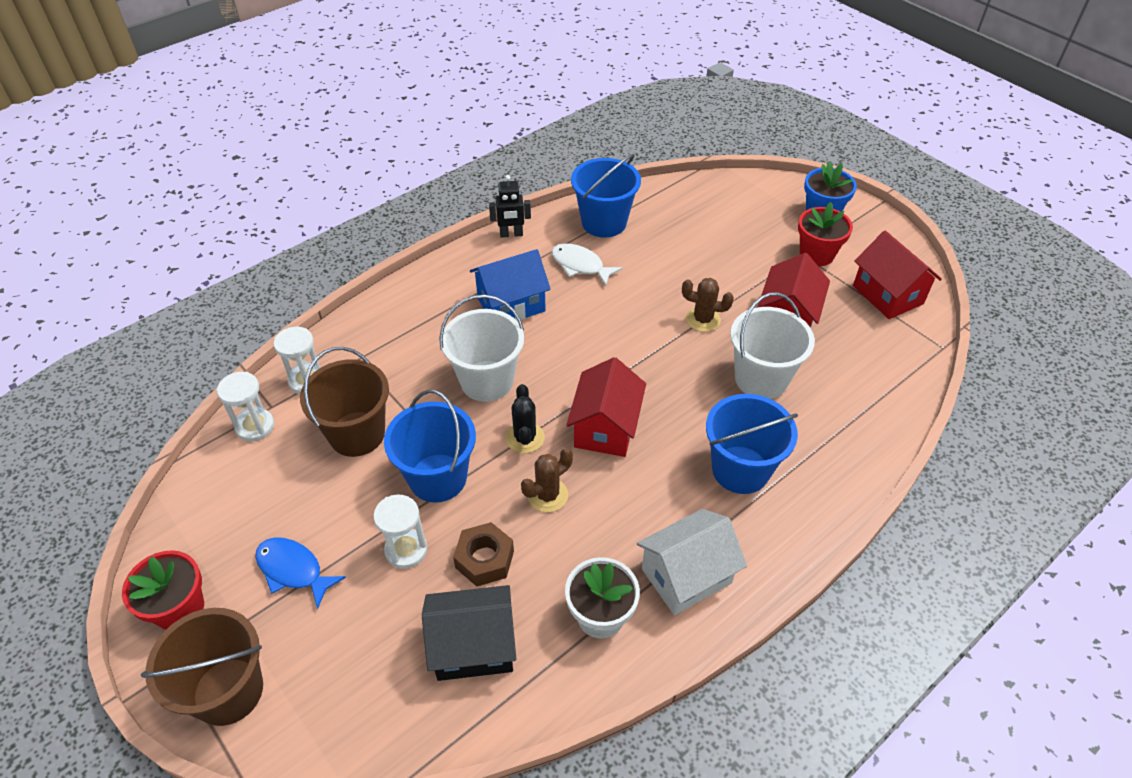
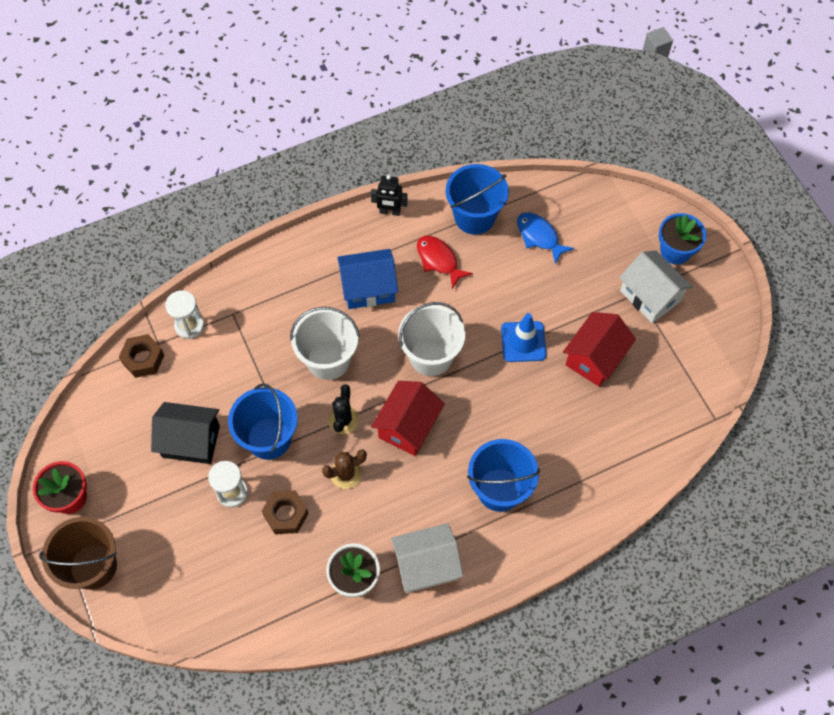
camera: 15 degrees right, 15 degrees up
white hourglass [217,372,274,442] -> brown nut [119,334,164,378]
blue fish [255,537,346,609] -> blue fish moved to [517,213,574,264]
brown bucket [300,347,389,457] -> none
black house [422,585,516,681] -> black house moved to [151,402,220,464]
white fish [552,243,623,286] -> red fish [417,236,473,289]
brown cactus [682,278,734,332] -> blue traffic cone [501,313,546,362]
white bucket [730,292,815,399] -> white bucket moved to [398,302,465,376]
red flower pot [798,202,853,266] -> white house [619,250,693,323]
red house [853,231,942,319] -> none

